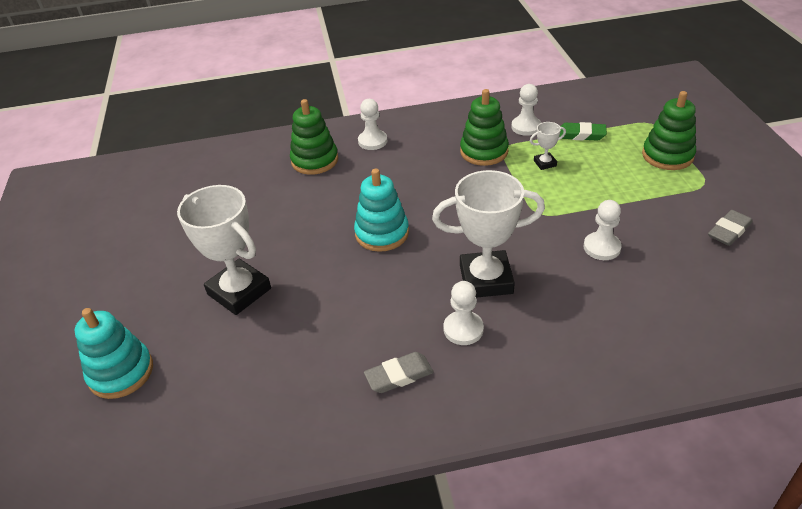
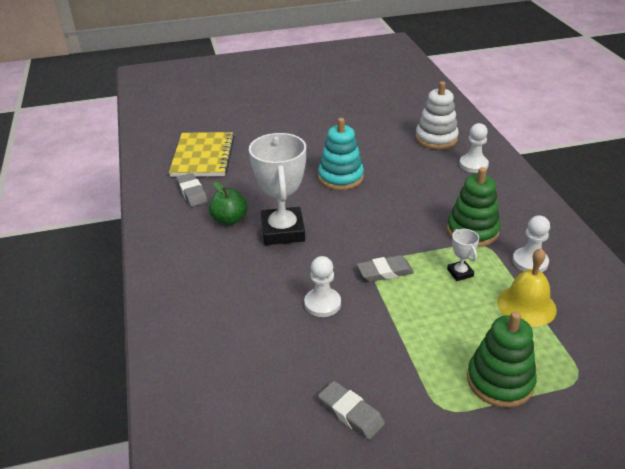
camera: 85 degrees right, 5 degrees down
turquoise stacking toy [74,308,153,399] -> none
white trophy [177,185,271,315] -> none
green stacking toy [290,99,338,175] -> white stacking toy [415,81,459,149]
white pawn [443,281,484,345] -> green apple [209,182,247,225]
green eraser [559,122,607,141] -> yellow bell [497,248,557,327]
none -> yellow notebook [169,132,235,177]
none -> grey eraser [357,255,414,282]

